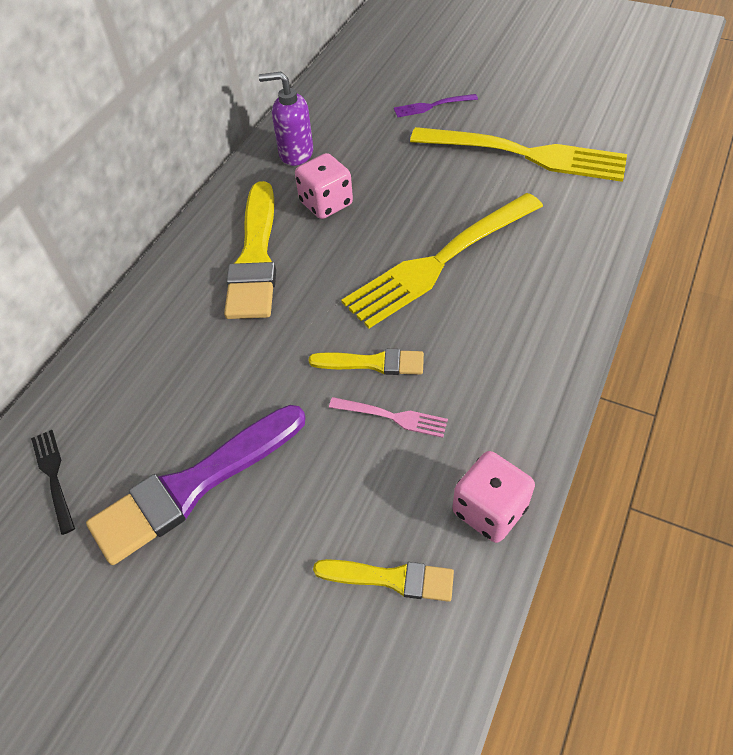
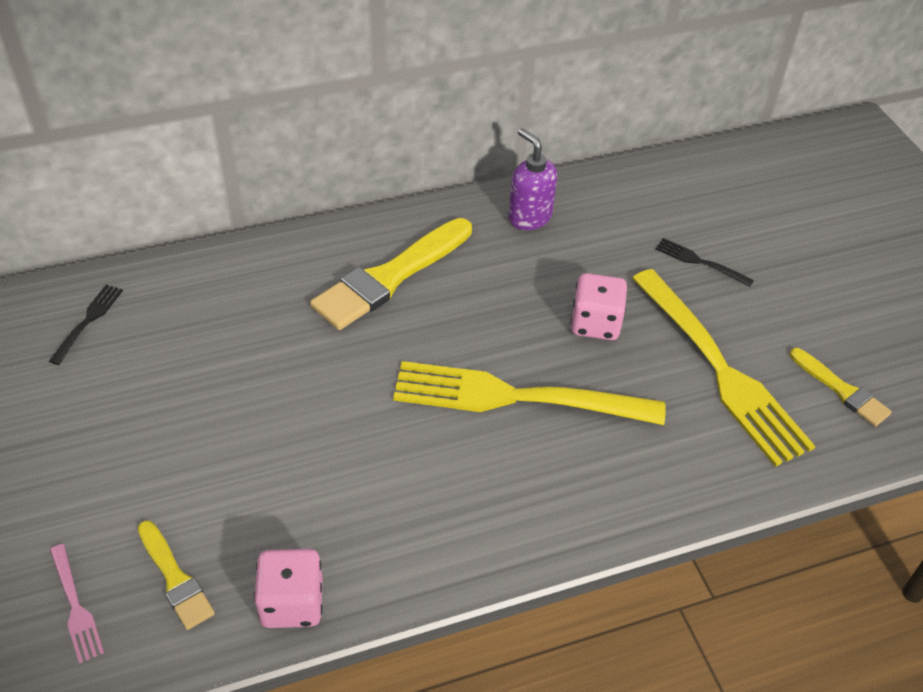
camera: 40 degrees right, 5 degrees down
purple brush [86,405,305,565] -> none
pink dice [295,153,353,219] -> pink dice moved to [571,273,627,340]
yellow brush [308,349,424,375] -> yellow brush moved to [790,348,892,427]
pink fork [329,397,448,438] -> pink fork moved to [50,544,104,663]
purple fork [394,94,478,117] -> black fork [655,238,754,287]

